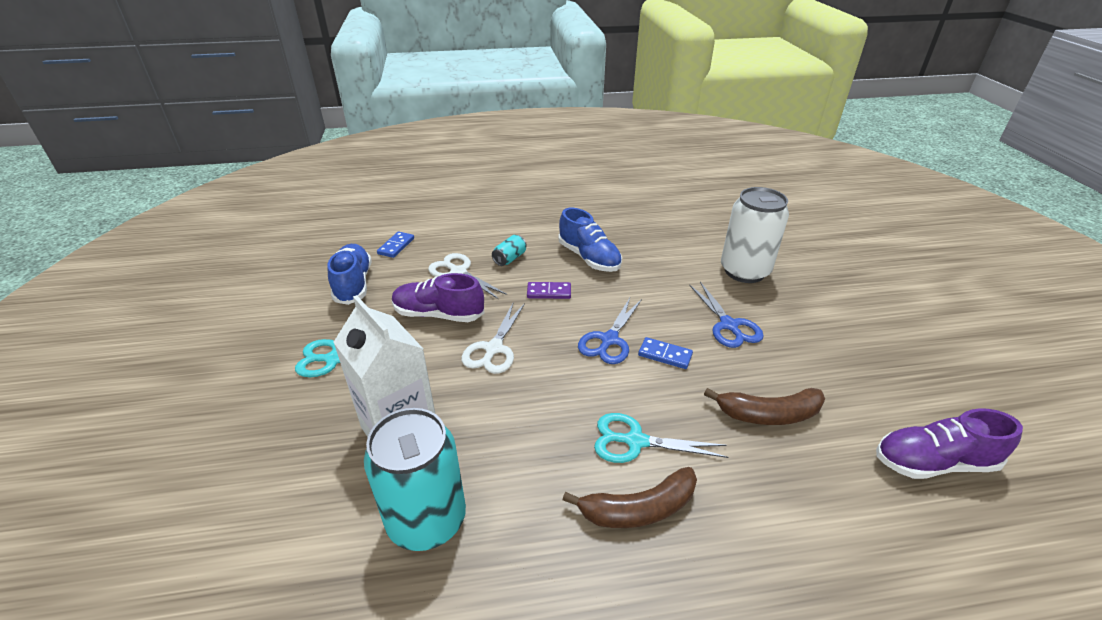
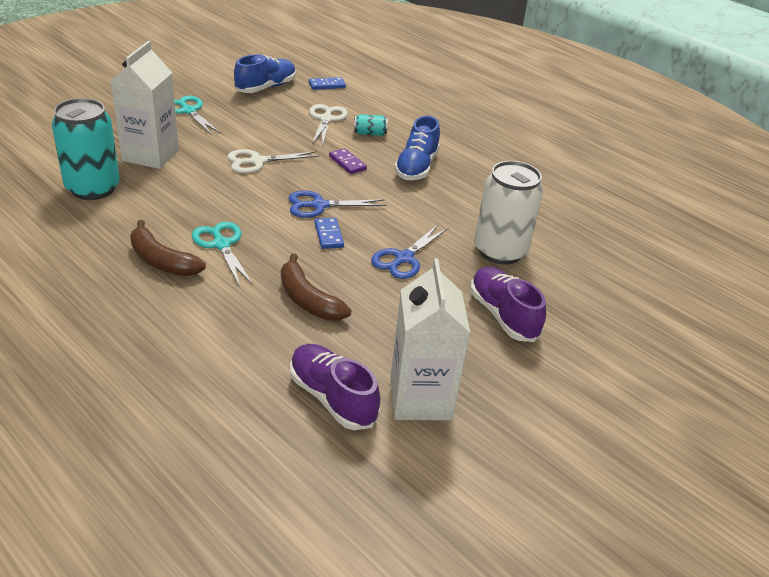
camera: 50 degrees right, 0 degrees up
purple shoe [392,273,484,322] -> purple shoe moved to [470,267,546,342]
none -> white carton [390,258,470,420]

